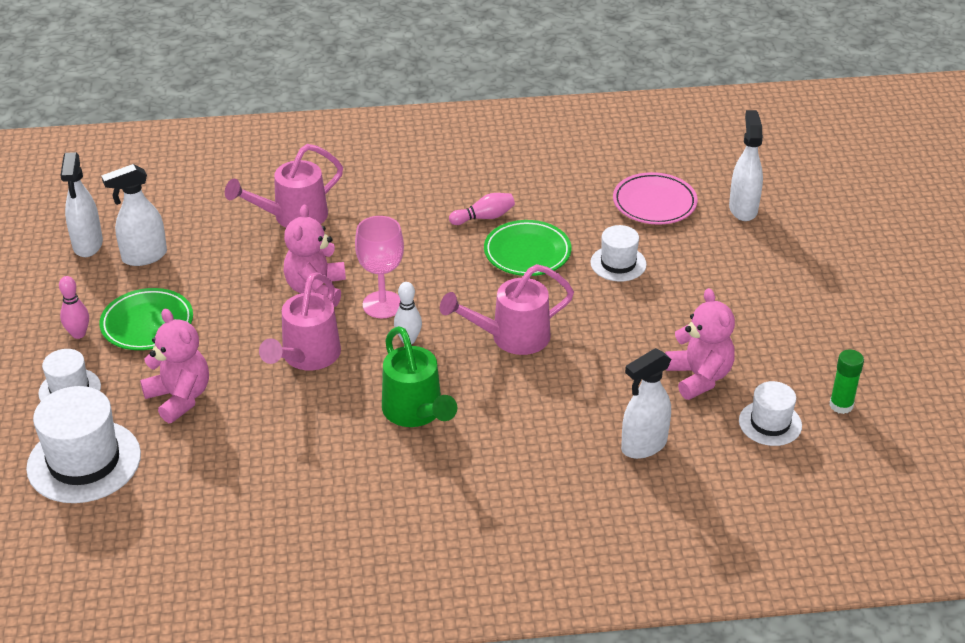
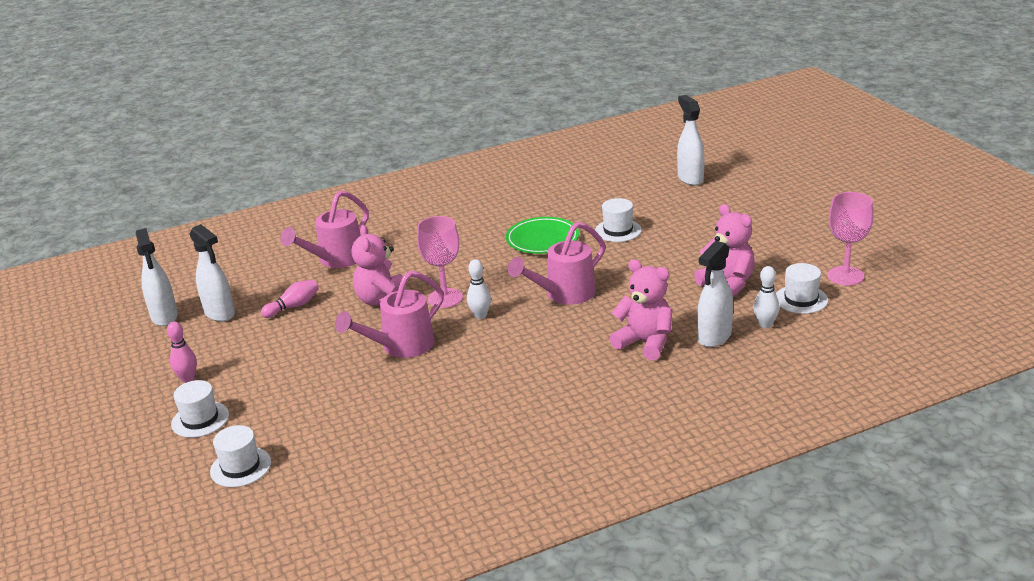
camera: 15 degrees left, 10 degrees down
white hat [26,386,141,503] -> white hat [210,425,271,487], size x0.57
green plate [99,288,193,350] -> none
white spray bottle [101,164,167,266] -> white spray bottle turned 90 degrees counterclockwise [190,224,235,322]
pink teddy bear [140,309,209,423] -> pink teddy bear moved to [610,259,672,360]
pink watering can [259,272,341,370] -> pink watering can turned 45 degrees clockwise [335,271,444,358]
green watering can [382,326,457,427] -> none
pink bowling pin [449,193,515,225] -> pink bowling pin moved to [261,280,319,318]
pink plate [613,172,698,225] -> none
green glue stick [829,350,864,414] -> pink goblet [827,192,874,286]
none -> white bowling pin [753,266,780,328]

